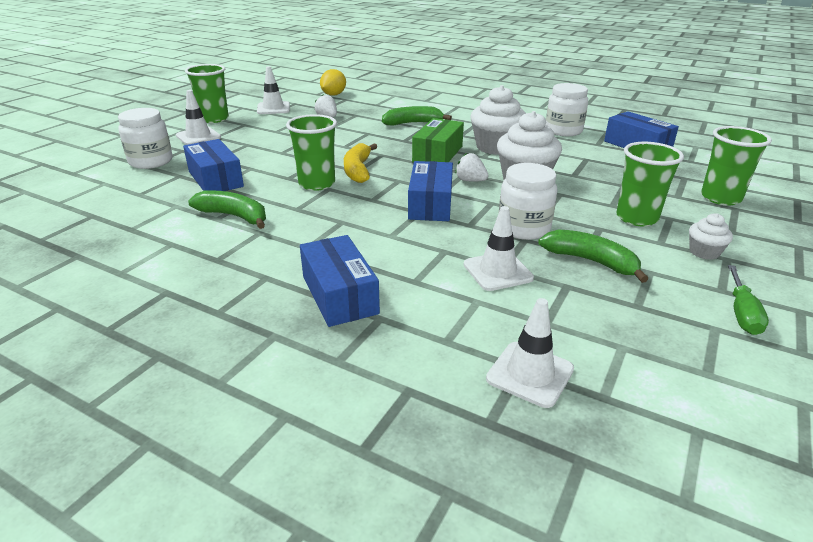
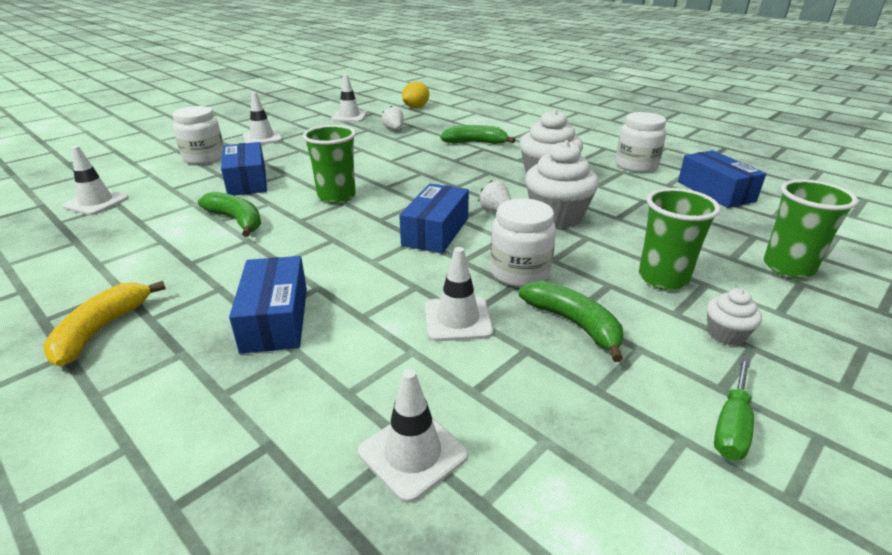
camera: 15 degrees right, 0 degrees up
green cup [185,64,229,123] -> none
yellow banana [344,143,377,183] -> yellow banana moved to [43,281,166,366]
green box [412,118,464,162] -> none
none -> white traffic cone [62,146,129,215]

